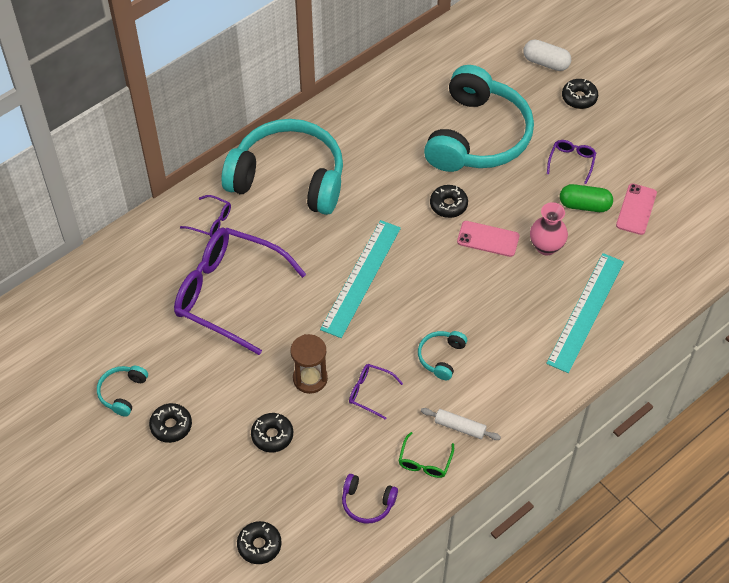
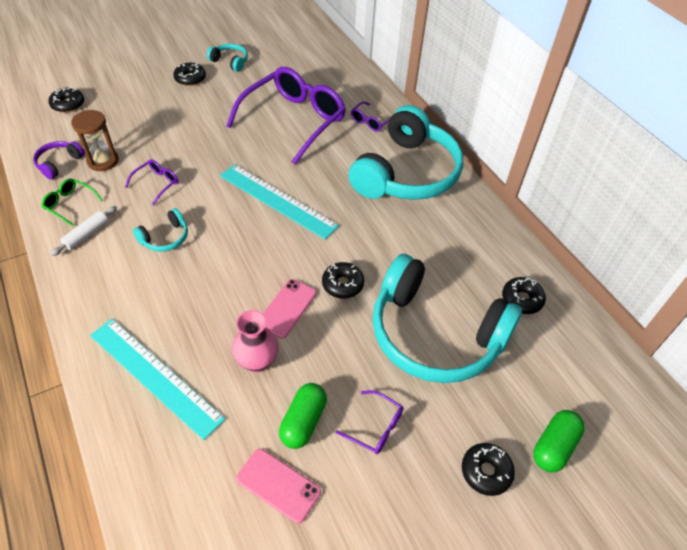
camera: 100 degrees right, 5 degrees down
black donut [251,413,293,452] -> black donut moved to [502,277,546,314]
brown hourglass [290,334,328,394] -> brown hourglass moved to [71,110,119,171]
turquoise headphones [418,331,467,380] -> turquoise headphones turned 105 degrees clockwise [133,208,188,252]
white capsule [523,40,571,71] -> green capsule [533,410,585,472]

